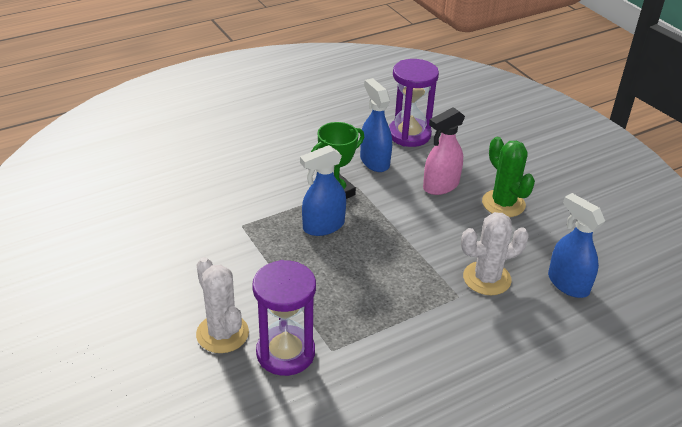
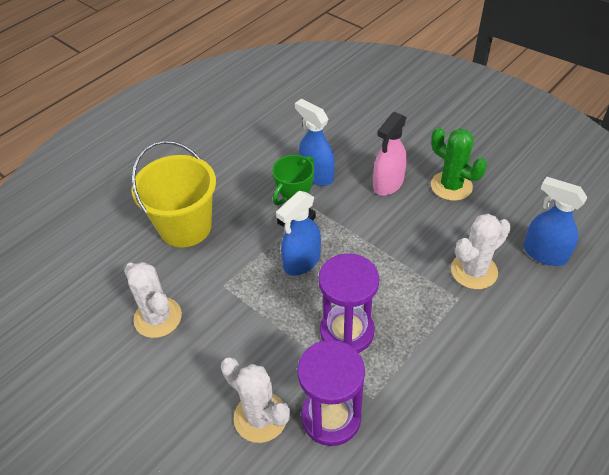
camera: 15 degrees left, 10 degrees up
purple hourglass [389,59,439,147] -> purple hourglass moved to [318,253,379,353]
none -> white cactus [124,262,182,338]
none -> yellow bucket [131,140,216,248]

